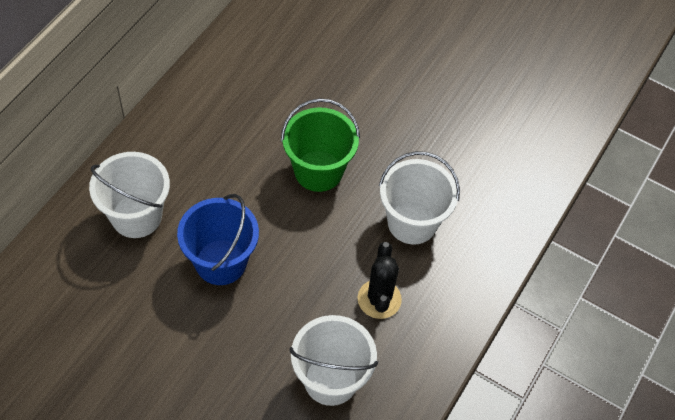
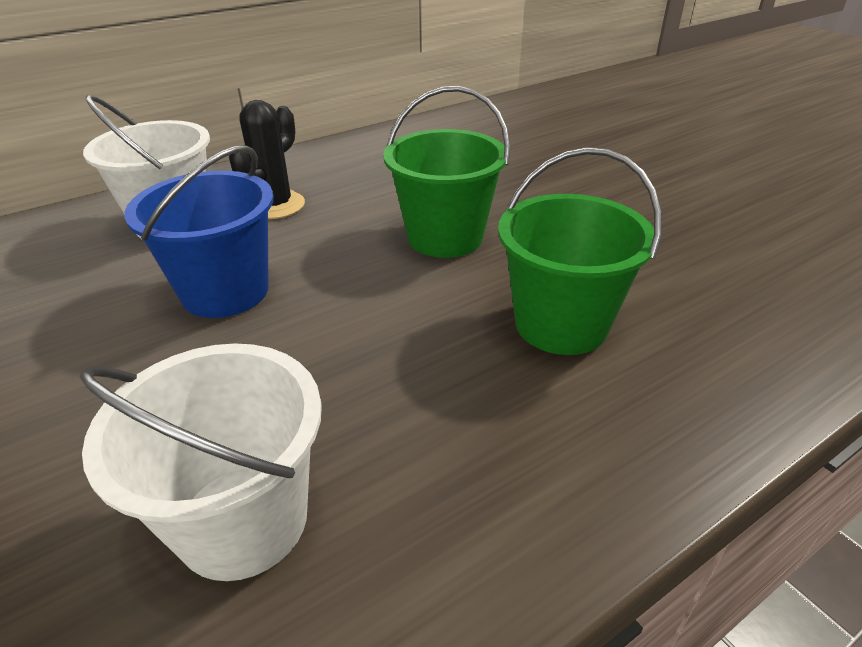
camera: 30 degrees right, 20 degrees down
black cactus [358,242,402,319] -> black cactus moved to [229,100,305,219]
white bucket [379,151,460,245] -> green bucket [498,147,662,355]

